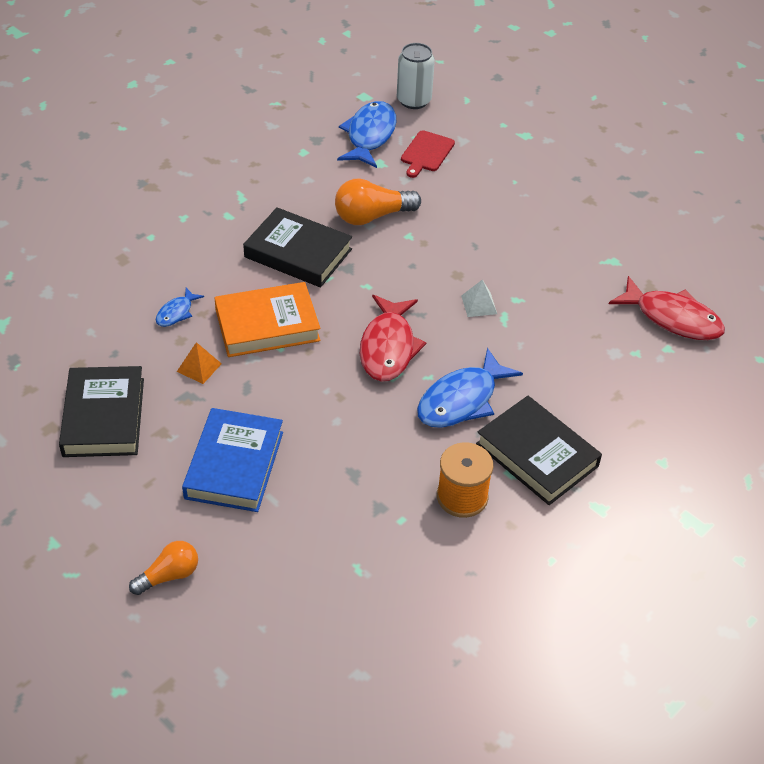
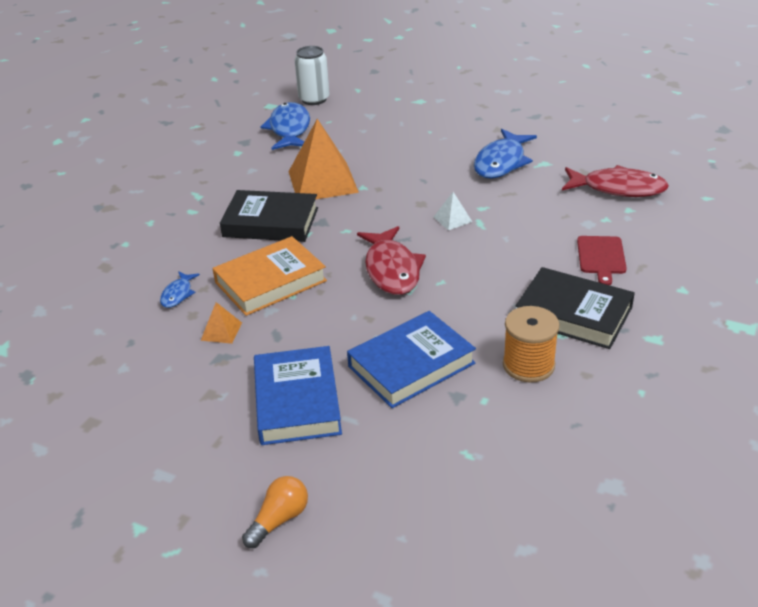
camera: 15 degrees left, 10 degrees down
black book [59,366,144,457] -> none
orange light bulb [335,178,421,225] -> orange pyramid [289,119,359,199]
red cutting board [401,130,455,178] -> red cutting board moved to [577,236,627,285]
blue fish [417,348,523,428] -> blue fish moved to [474,129,537,178]
none -> blue book [347,311,476,408]

